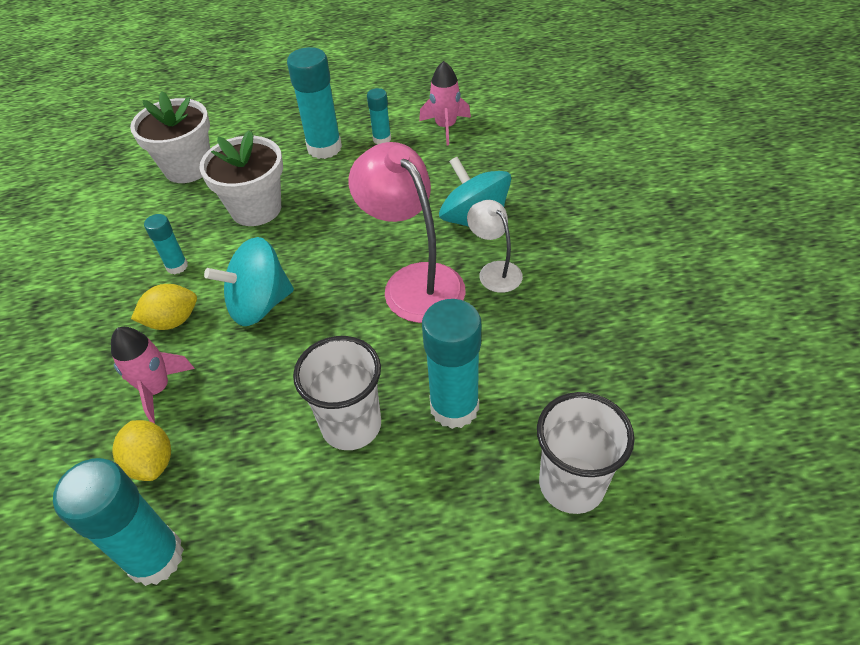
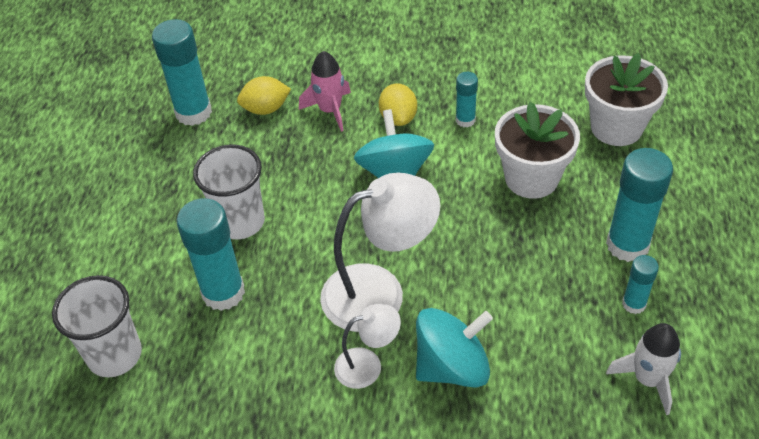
camera: 105 degrees right, 0 degrees up
pink lamp [349,142,465,323] -> white lamp [320,173,440,332]
pink rocket [419,61,471,145] -> white rocket [606,323,681,415]

